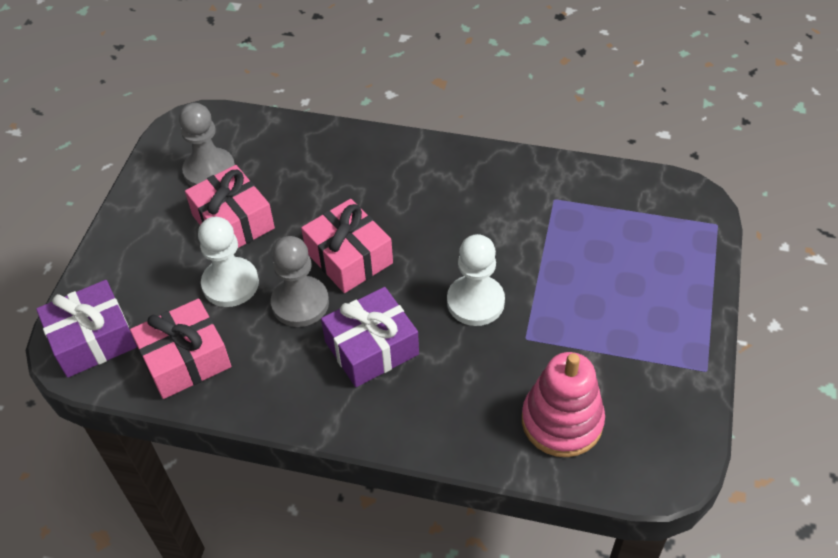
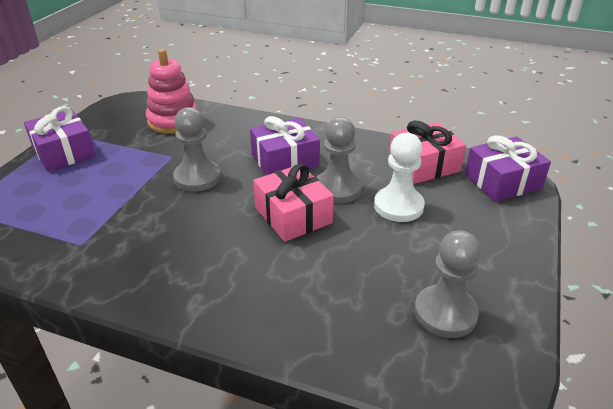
camera: 175 degrees left, 15 degrees down
pink gift [185,165,275,248] -> none
white pawn [447,234,505,326] -> grey pawn [173,107,221,192]
none -> purple gift [24,106,95,172]

